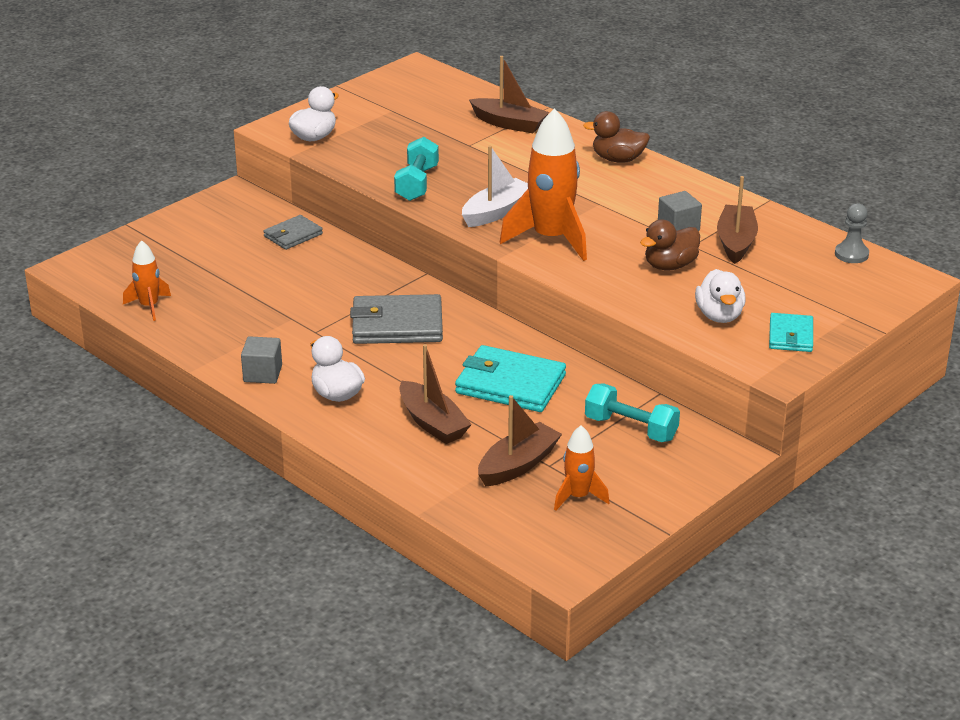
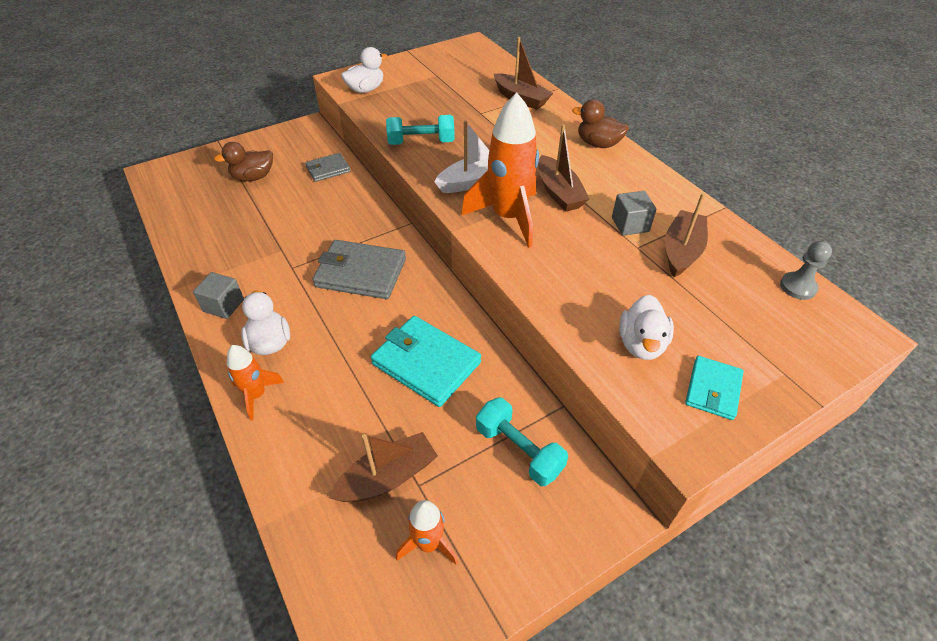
camera: 15 degrees right, 15 degrees up
orange rocket [123,240,171,321] -> orange rocket moved to [227,345,284,421]
turquoise dumbbell [394,137,439,201] -> turquoise dumbbell turned 60 degrees clockwise [386,115,455,145]
brown boat [399,344,472,444] -> brown boat moved to [538,124,590,212]
brown duck [640,219,700,270] -> brown duck moved to [214,142,273,181]

